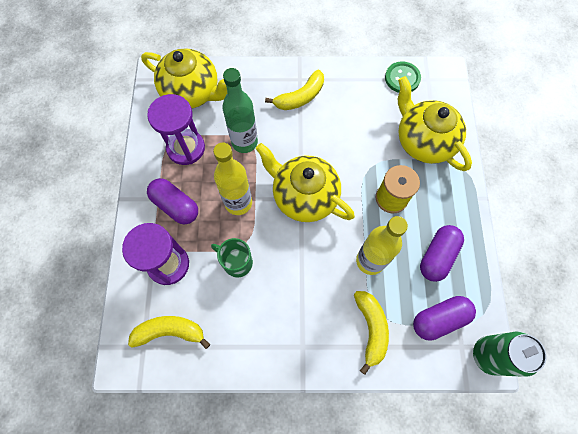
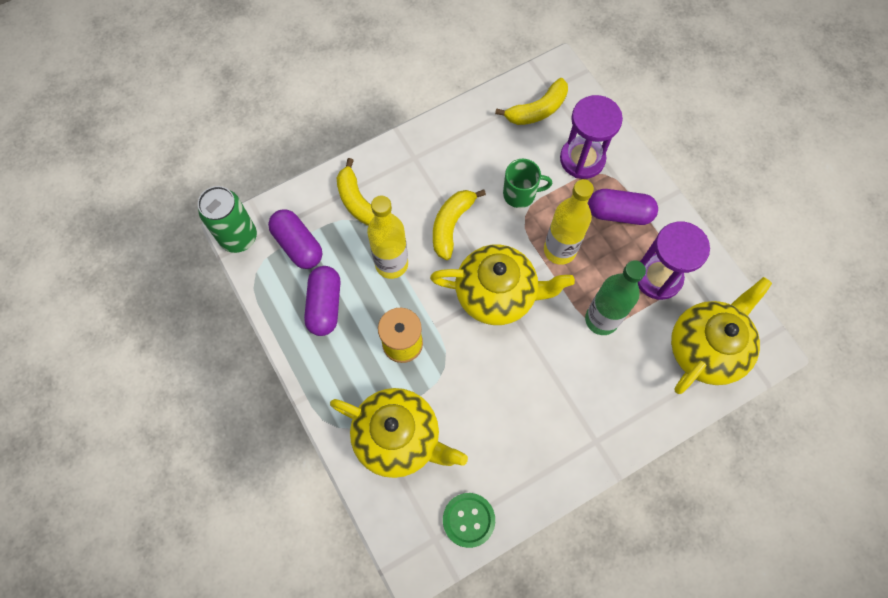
camera: 150 degrees right, 0 degrees up
yellow teapot [141,48,227,108] -> yellow teapot turned 135 degrees clockwise [671,277,772,394]
yellow banana [265,70,324,110] -> yellow banana moved to [433,189,486,260]
purple capsule [413,296,476,341] -> purple capsule turned 75 degrees counterclockwise [268,209,322,269]

